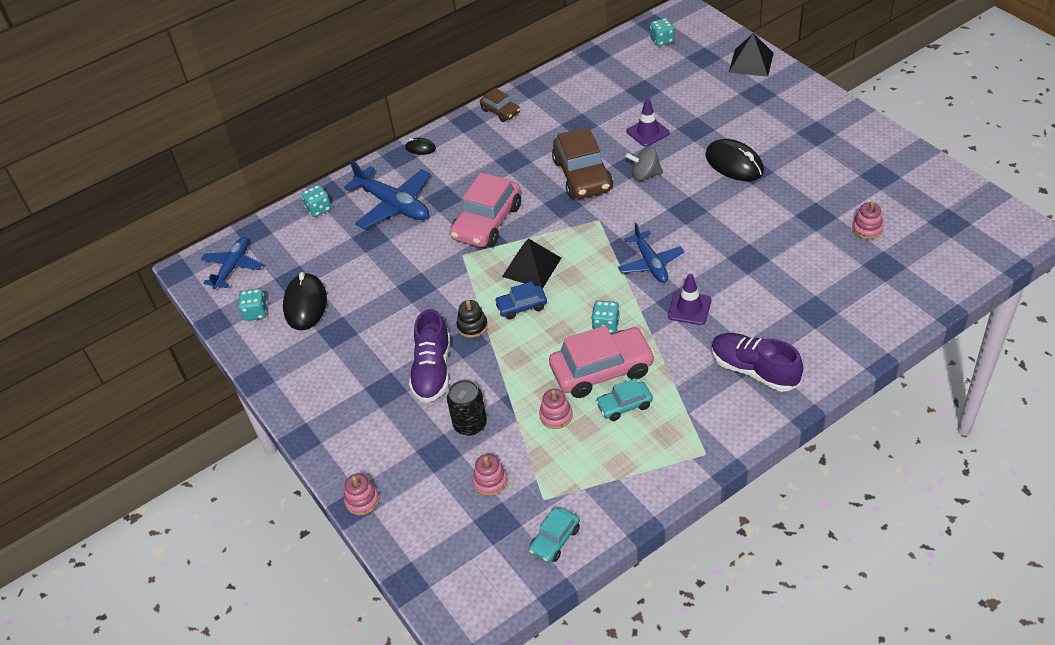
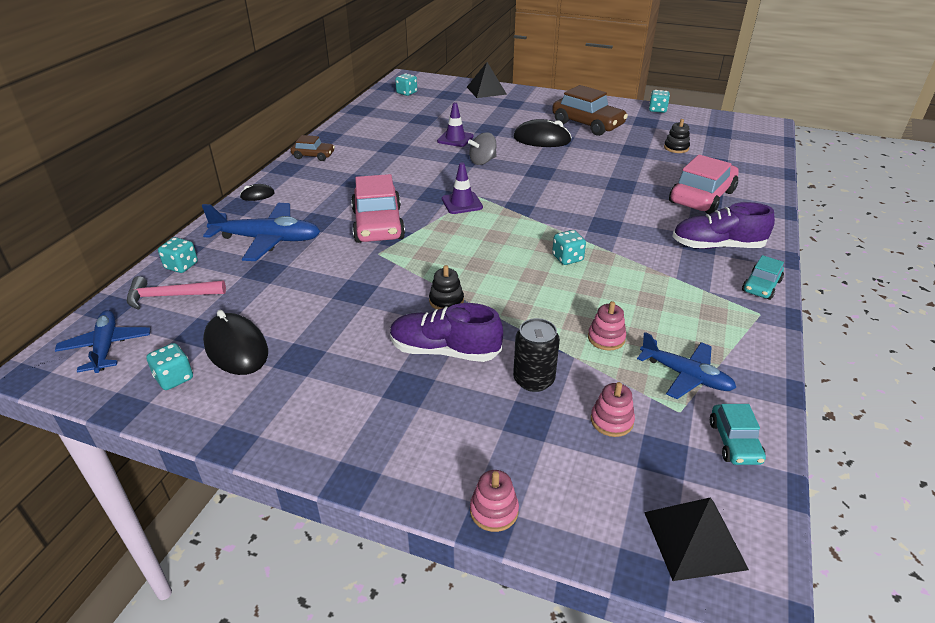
camera: 40 degrees left, 10 degrees down
purple shoe [409,309,450,403] -> purple shoe turned 135 degrees clockwise [390,303,503,362]
blue car [494,281,547,320] -> none
black pyramid [502,238,561,289] -> black pyramid moved to [644,497,749,581]
pink car [549,325,656,398] -> pink car moved to [669,154,739,214]
brown car [552,127,613,199] -> brown car moved to [552,85,628,136]
turquoise car [595,378,653,421] -> turquoise car moved to [742,255,784,300]
blue plane [618,223,685,283] -> blue plane moved to [637,332,736,399]
purple traffic cone [668,274,712,325] -> purple traffic cone moved to [442,162,483,214]
pink stacking toy [852,201,883,239] -> black stacking toy [664,119,690,153]
none -> pink hammer [127,276,226,310]
none -> turquoise dice [649,90,670,113]

